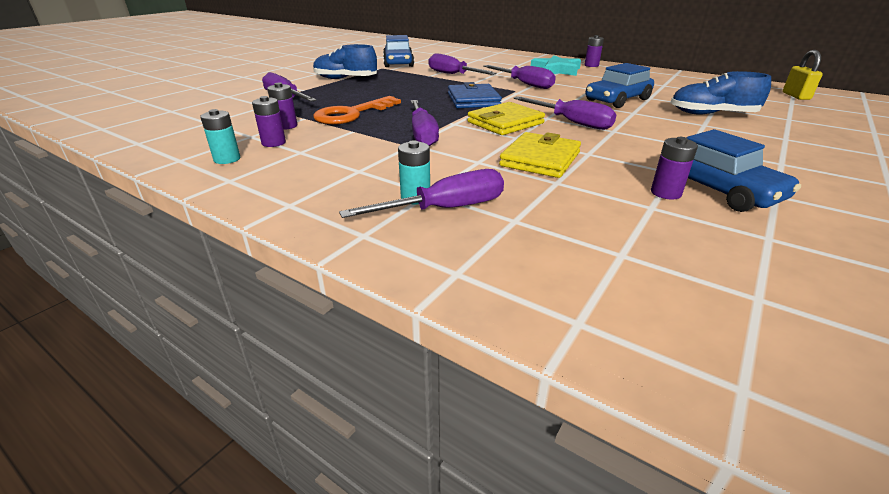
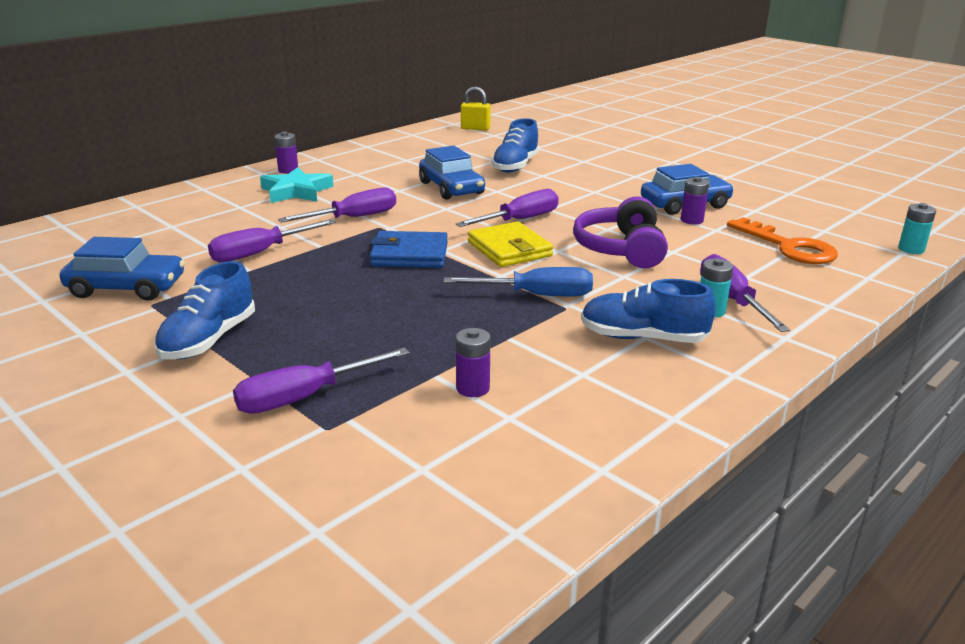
camera: 80 degrees left, 5 degrees down
turquoise battery [200,109,240,164] -> turquoise battery moved to [898,203,936,254]
purple battery [252,96,286,147] -> none
orange key [313,96,401,124] -> orange key moved to [727,217,838,264]
purple screwdriver [411,100,439,146] -> blue screwdriver [444,267,593,297]
yellow wallet [499,132,581,178] -> purple headphones [573,196,668,269]
none -> blue shoe [581,279,716,343]

